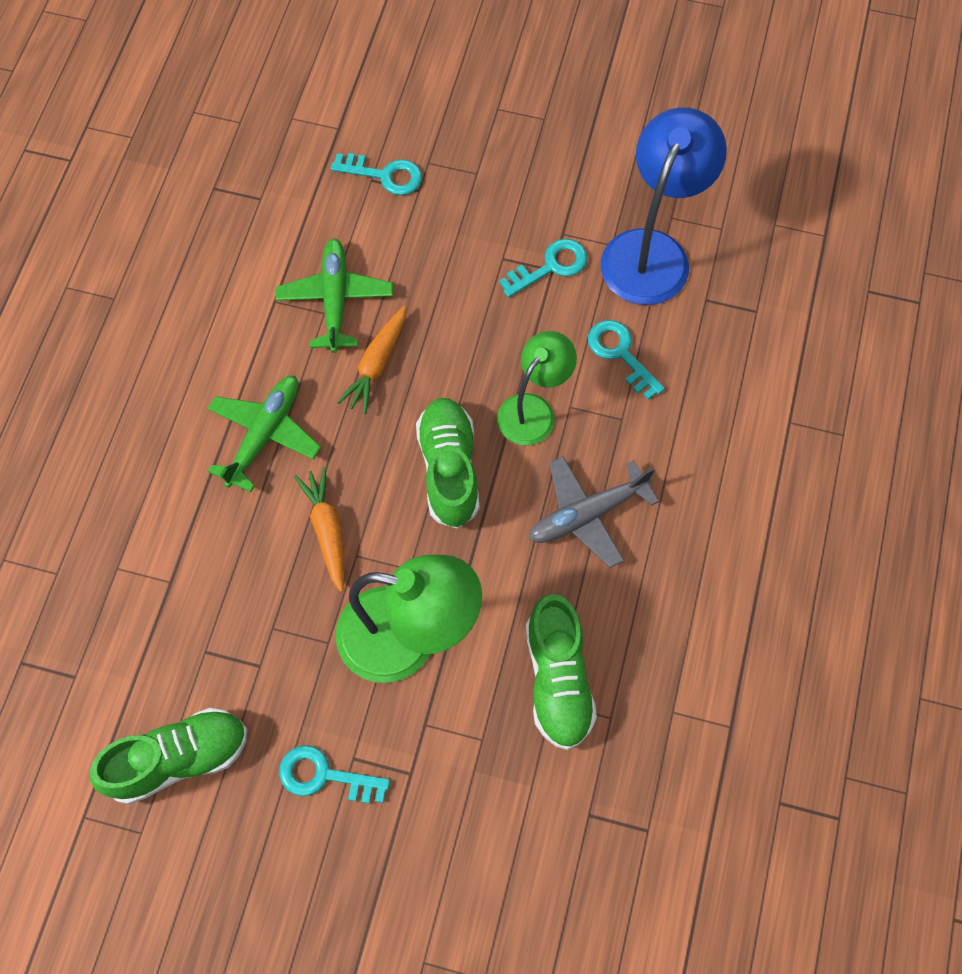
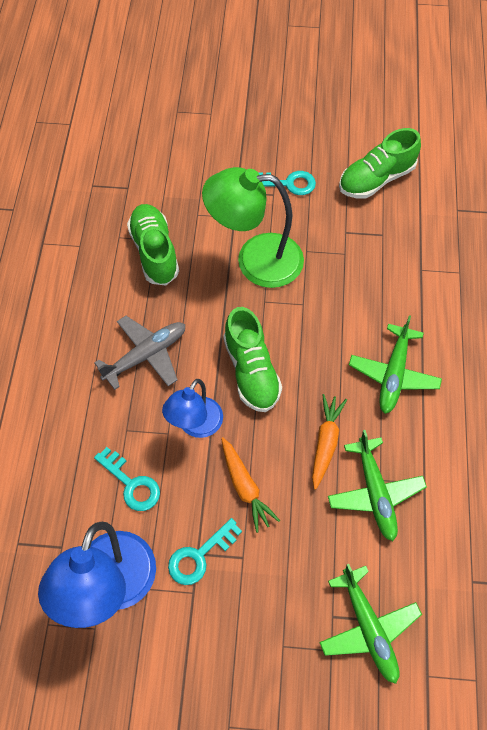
camera: 170 degrees right, 5 degrees down
orange carrot [294,467,344,592] -> orange carrot moved to [221,437,280,533]
turquoise key [331,153,422,195] -> green plane [319,564,422,684]
green lamp [497,331,577,445] -> blue lamp [162,379,223,438]

